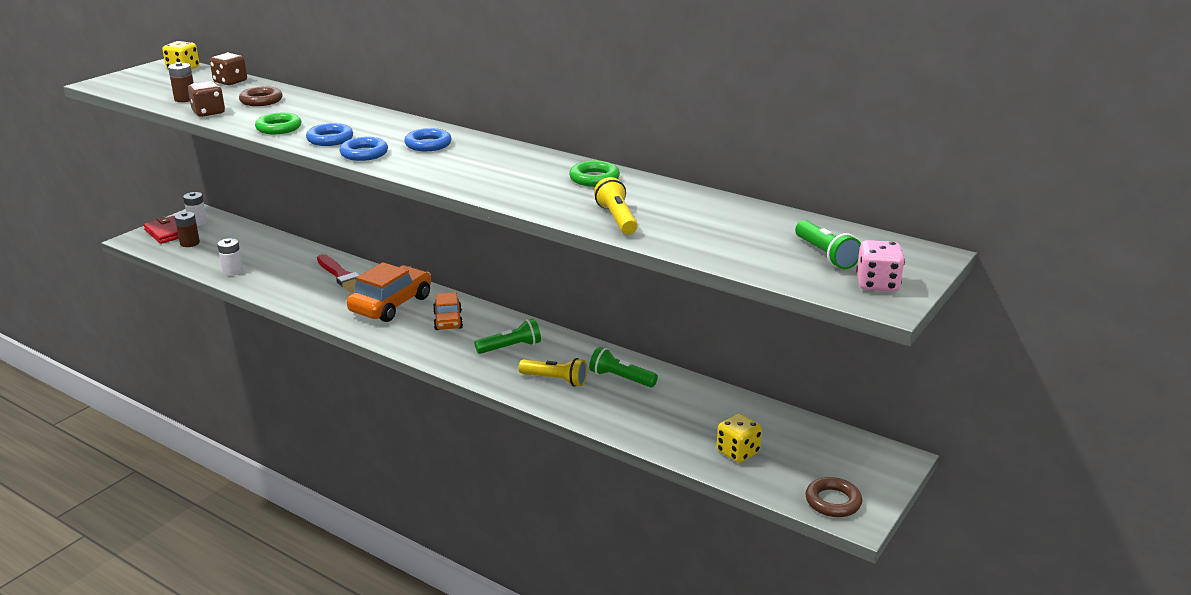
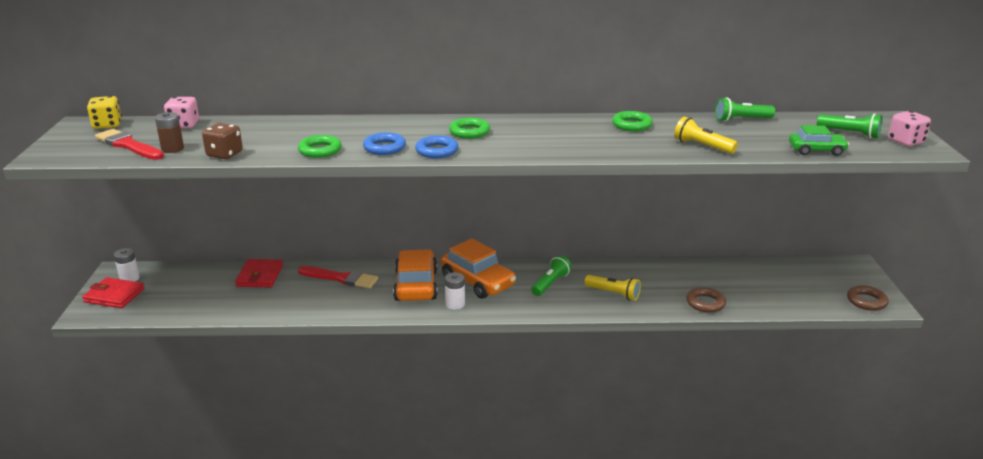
camera: 35 degrees left, 0 degrees up
brown battery [175,212,200,247] -> none
brown dice [210,52,247,85] -> pink dice [164,97,199,128]
white battery [217,238,243,276] -> white battery moved to [445,272,465,310]
brown ring [239,87,282,106] -> brown ring moved to [686,287,726,313]
blue ring [404,128,452,151] -> green ring [449,118,490,139]
orange car [433,292,463,330] -> orange car [441,238,516,299], size x1.72
yellow flashlight [518,358,587,387] -> yellow flashlight turned 45 degrees clockwise [584,275,641,301]
green flashlight [589,347,658,387] -> green flashlight moved to [715,97,775,122]
yellow dice [717,414,762,463] -> none
none -> red brush [95,129,164,160]
none -> red wallet [235,259,283,288]
none -> green car [789,125,849,156]

